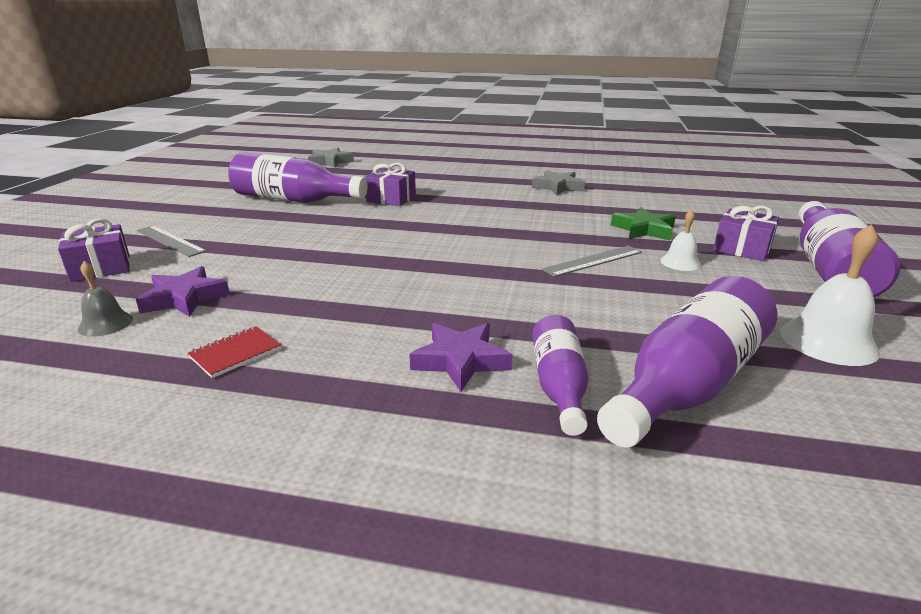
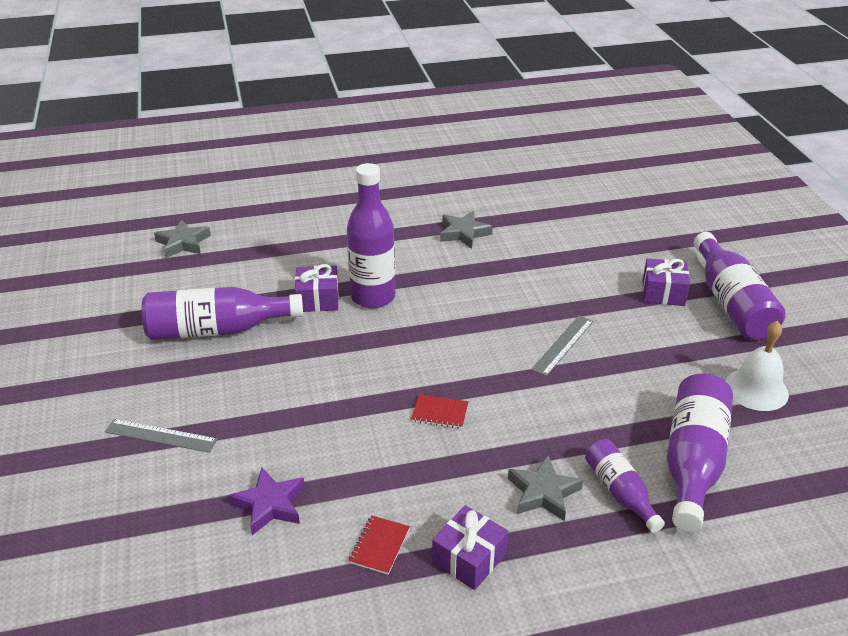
camera: 25 degrees left, 10 degrees up
purple gift [58,219,130,282] -> purple gift moved to [432,505,508,590]
grey bell [78,261,133,337] -> none
purple star [409,323,512,392] -> grey star [508,456,583,521]
green star [611,207,676,240] -> none
white bell [660,209,701,271] -> none
none -> purple bottle [347,163,395,308]
none -> red notebook [411,394,469,429]

